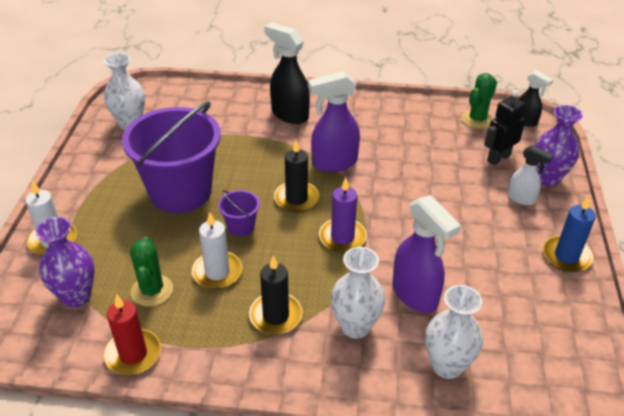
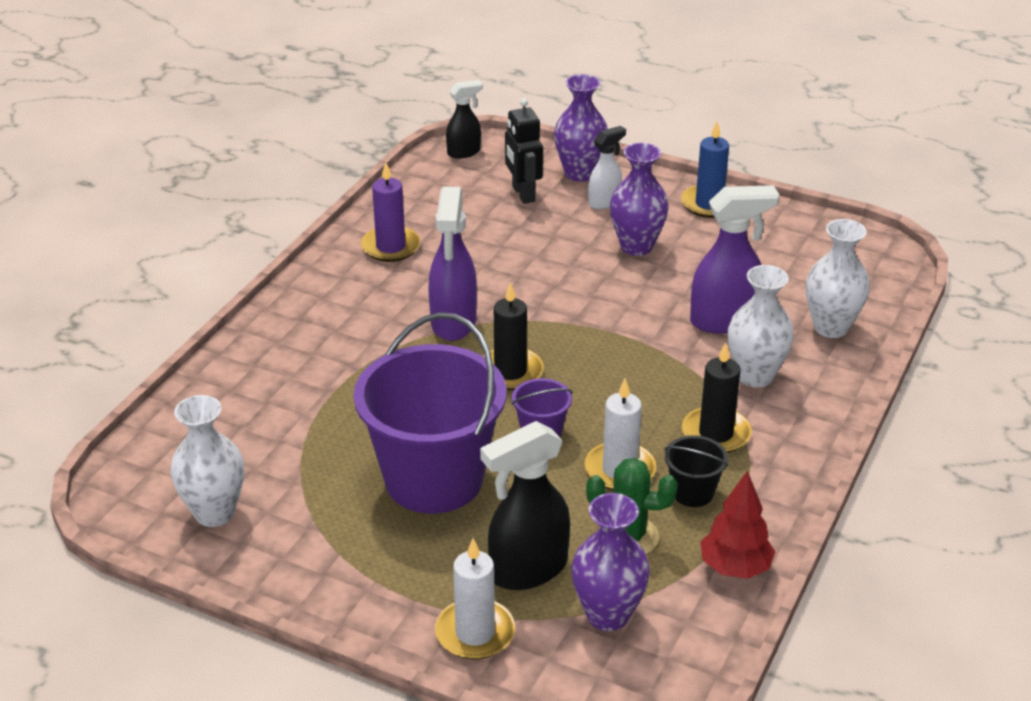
camera: 70 degrees left, 5 degrees down
red candle [104,294,161,375] -> red tree [701,471,776,579]
black spray bottle [264,22,310,124] -> black spray bottle moved to [480,421,570,590]
purple candle [319,178,367,253] -> purple candle moved to [361,162,420,262]
green cactus [462,73,497,129] -> none
none -> purple vase [610,143,669,256]
none -> black bucket [664,435,728,507]

